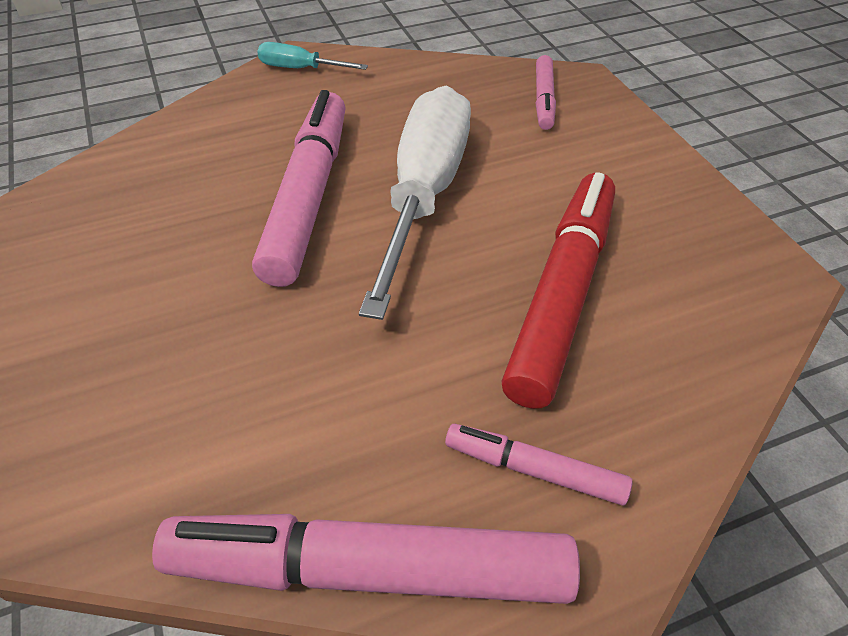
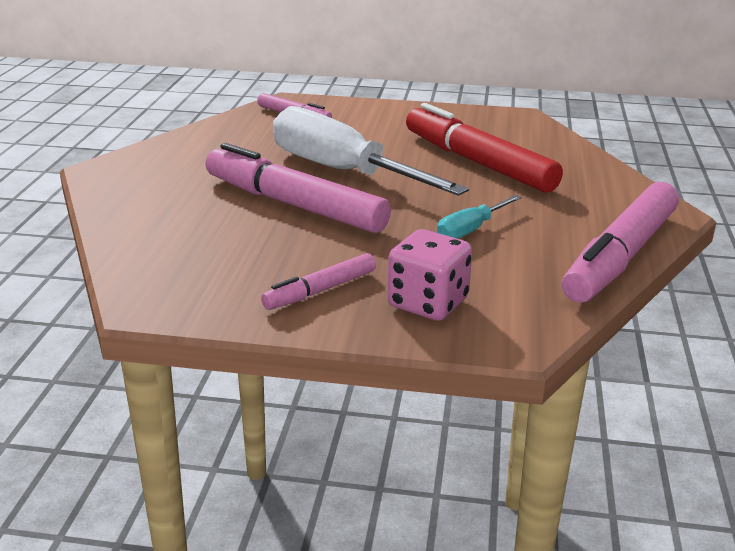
camera: 60 degrees left, 20 degrees down
turquoise screwdriver [257,42,368,70] -> turquoise screwdriver moved to [437,195,522,239]
pink marker [445,424,633,506] -> pink marker moved to [261,253,376,310]
none -> pink dice [387,229,472,321]

